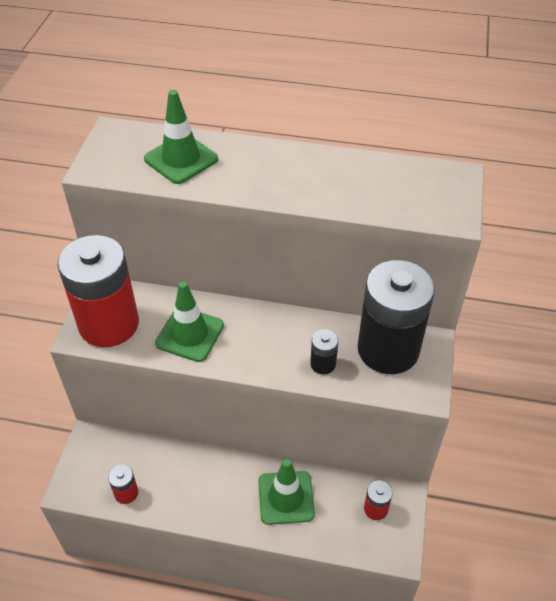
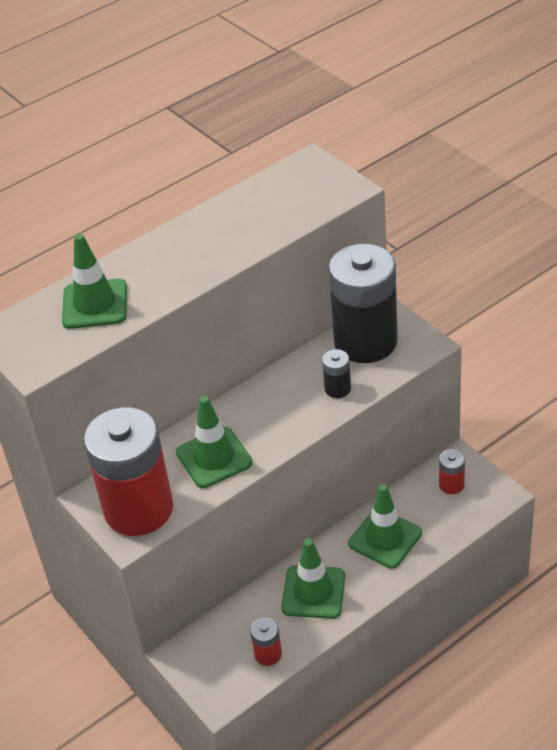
camera: 45 degrees left, 5 degrees down
none -> green traffic cone [281,539,345,619]

